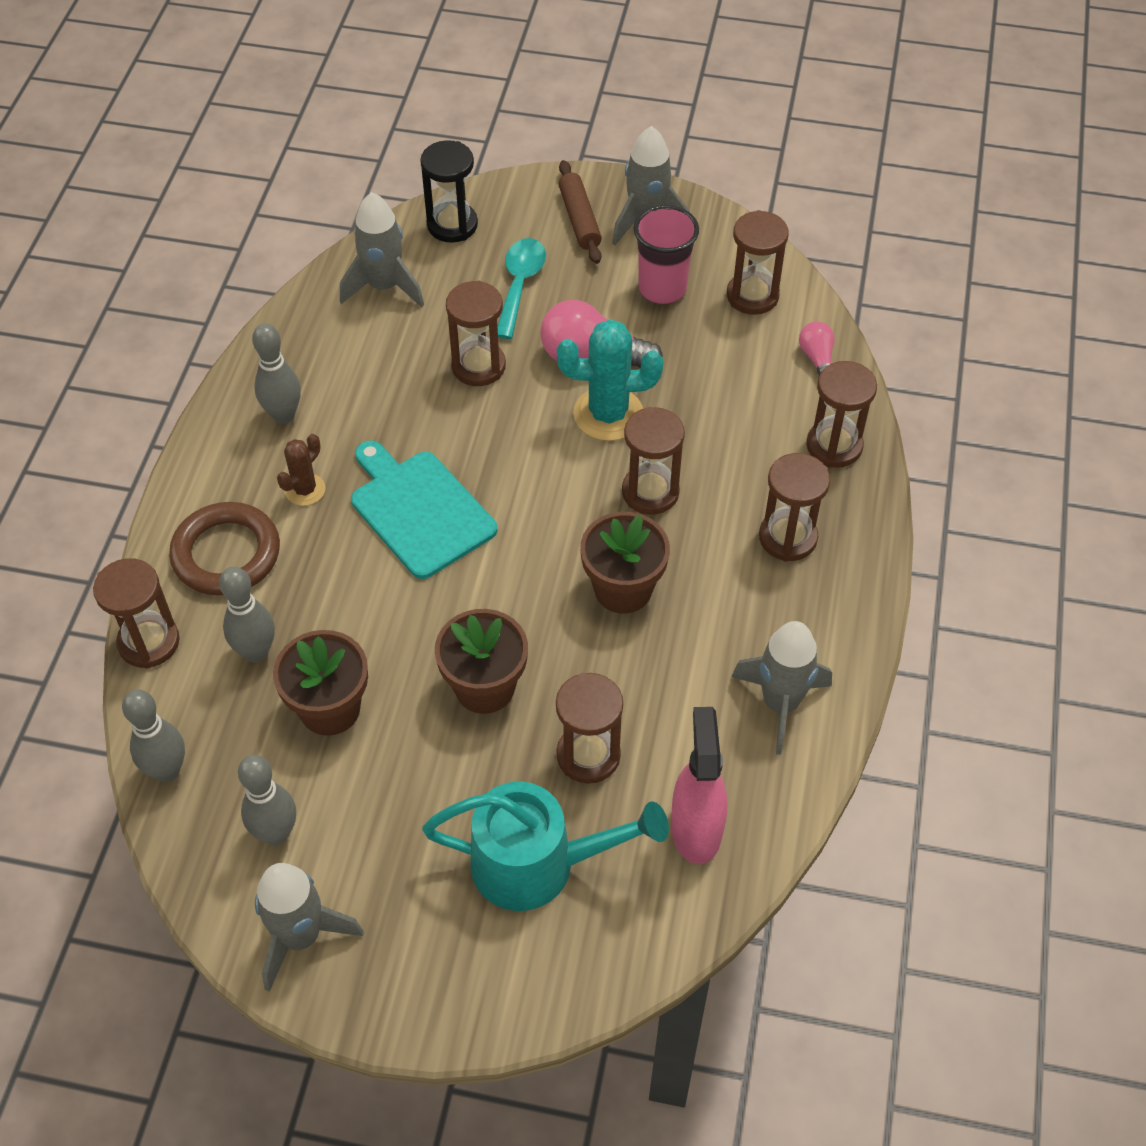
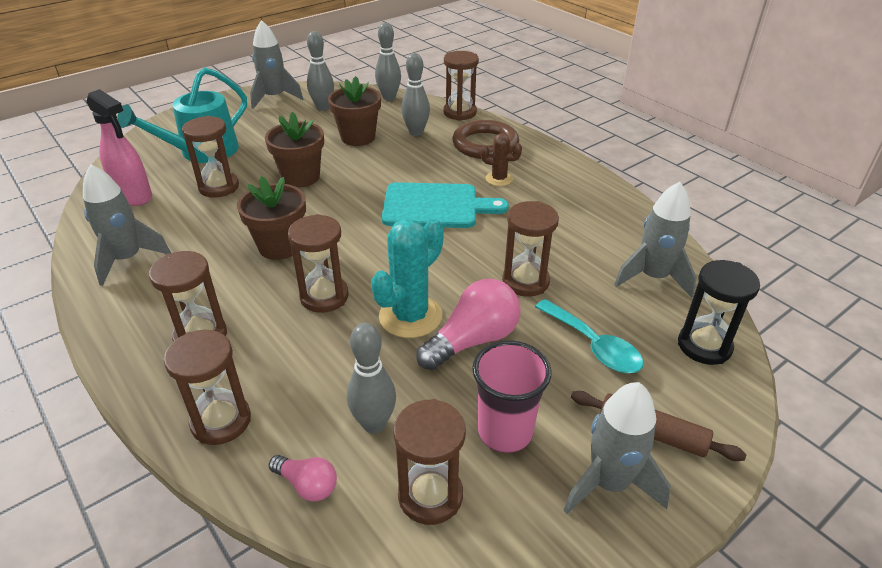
camera: 130 degrees right, 15 degrees down
grey bowling pin [252,323,301,424] -> grey bowling pin moved to [347,323,396,434]
brown cactus [277,434,325,506] -> brown cactus turned 60 degrees counterclockwise [481,133,522,186]

